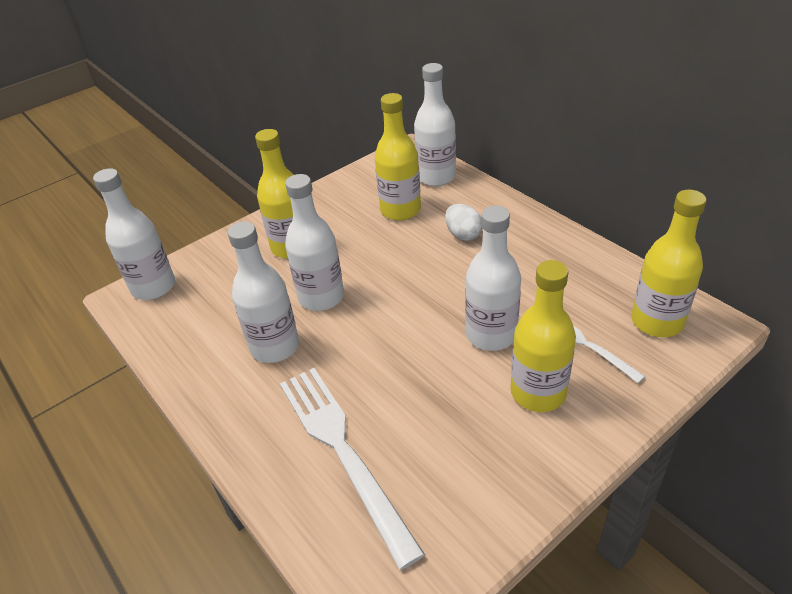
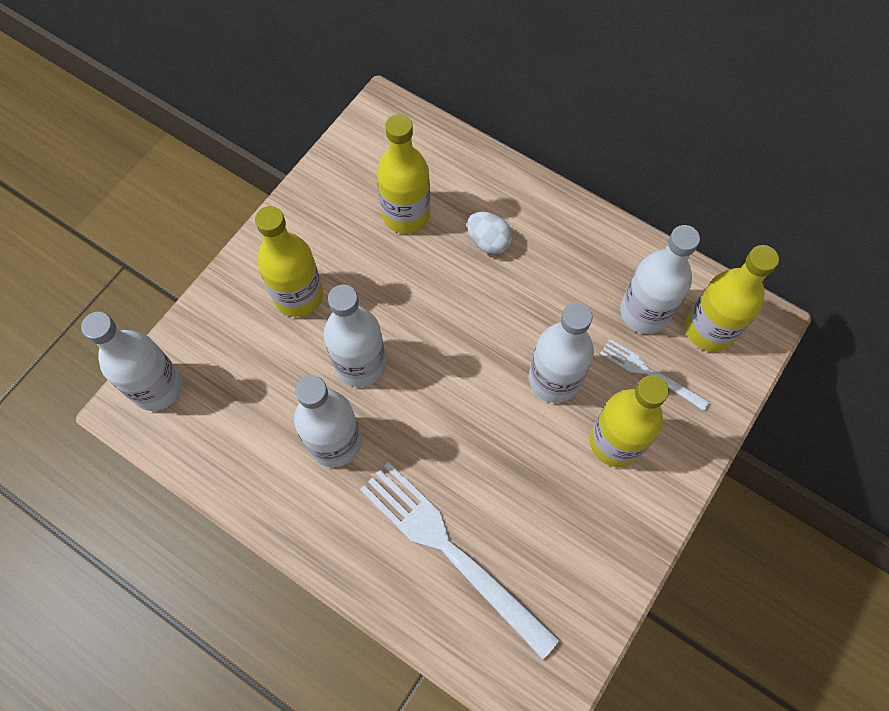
camera: 20 degrees left, 25 degrees up
white bottle [414,63,456,186] -> white bottle moved to [620,225,700,334]

